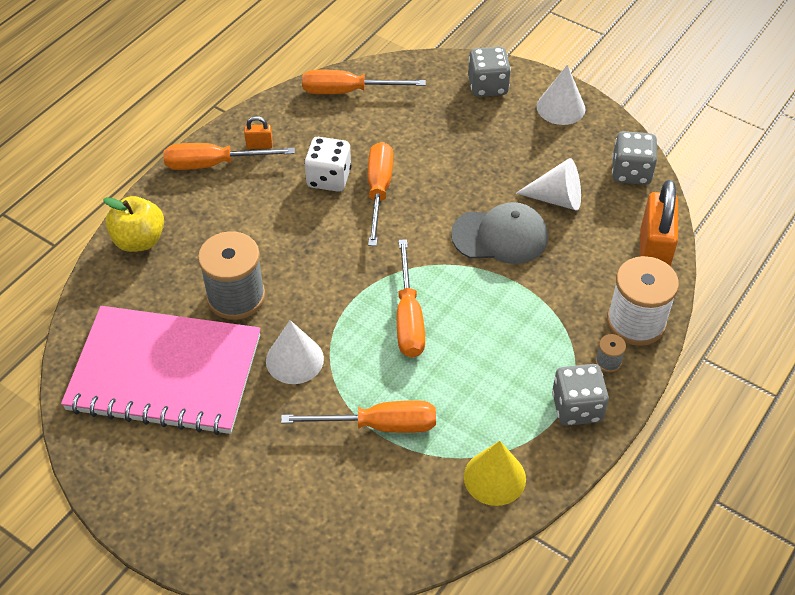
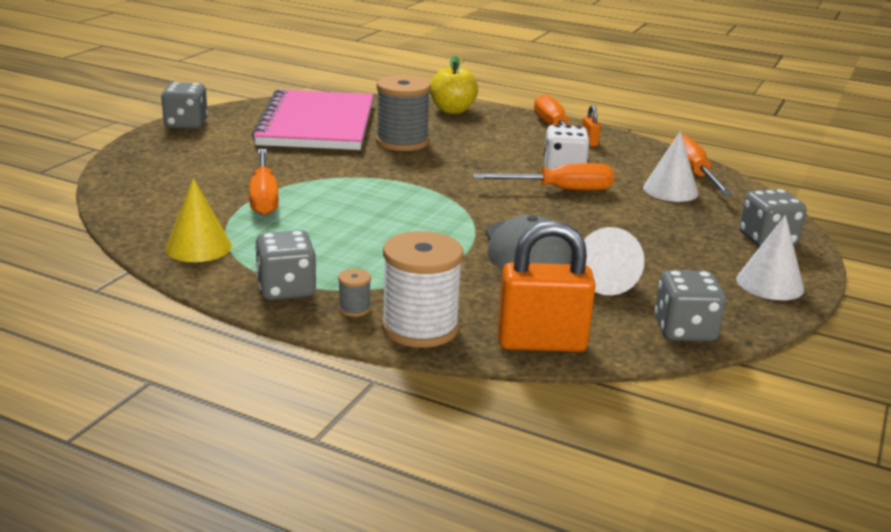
camera: 80 degrees right, 25 degrees down
white cone [266,320,324,384] -> white cone moved to [643,131,699,202]
orange screwdriver [397,239,425,358] -> none
none -> grey dice [161,82,208,129]

